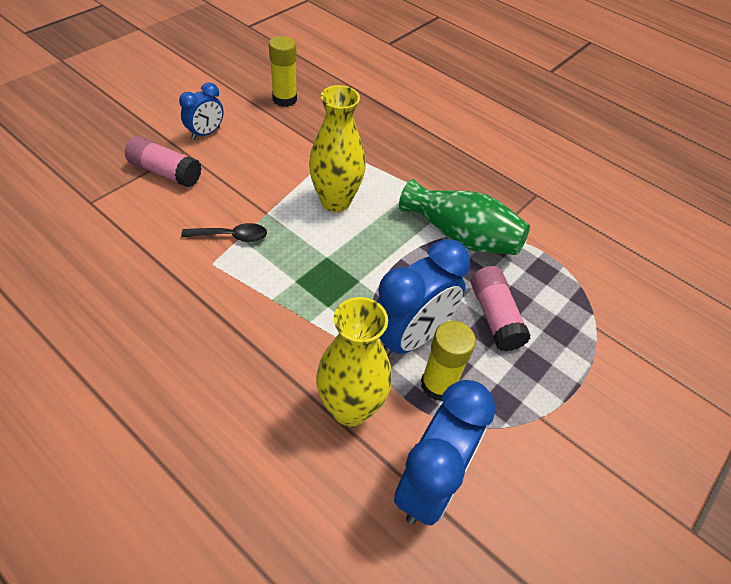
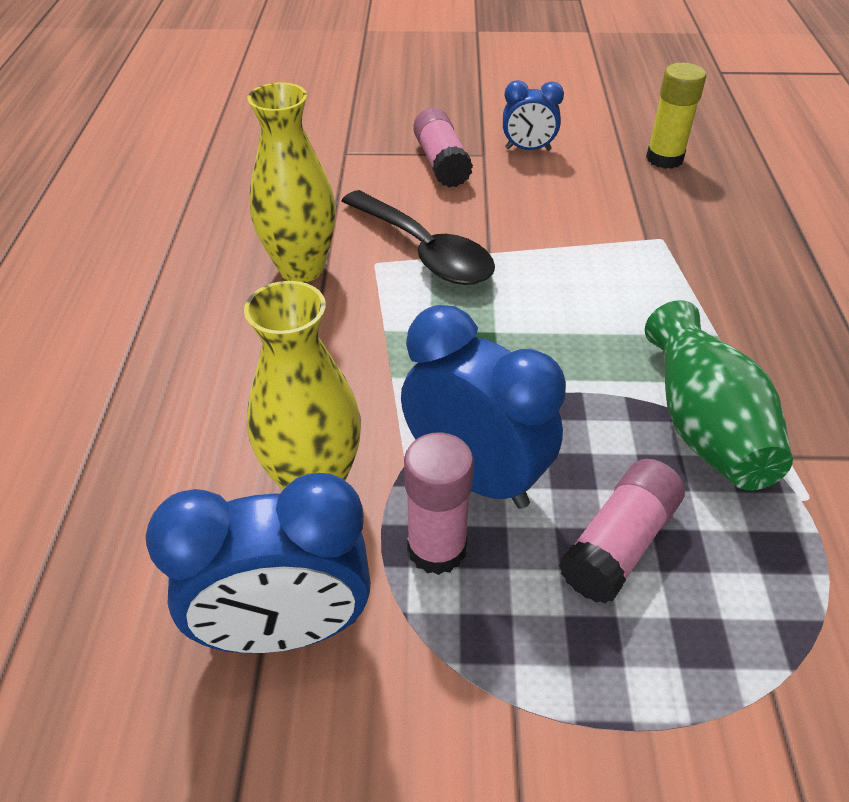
camera: 55 degrees right, 5 degrees down
black spoon [181,223,267,242] -> black spoon [341,190,495,285], size x1.81
yellow vase [309,85,366,212] -> yellow vase moved to [247,82,336,283]
blue clock [377,239,470,356] -> blue clock turned 150 degrees counterclockwise [401,305,566,509]
yellow glue stick [421,321,476,401] -> pink glue stick [404,432,474,575]

